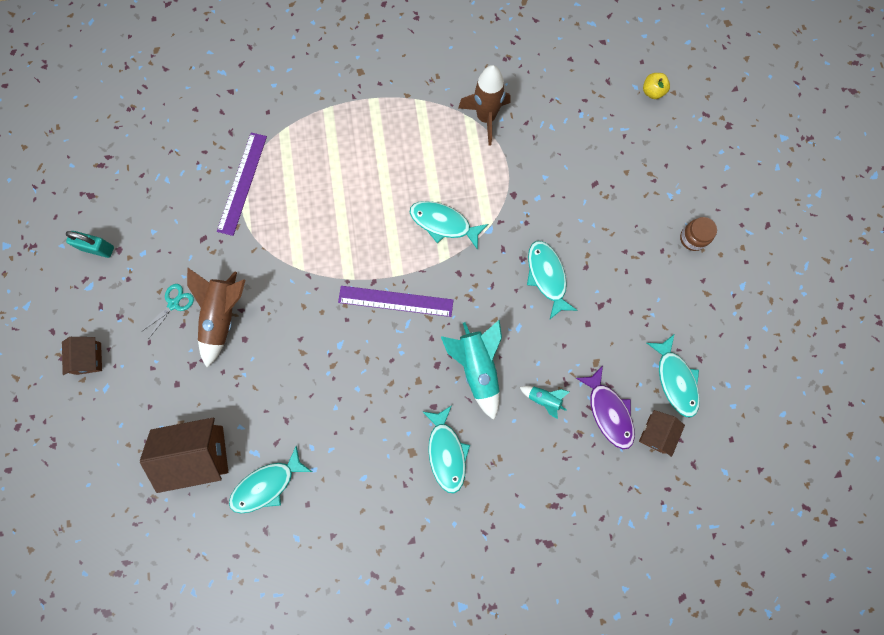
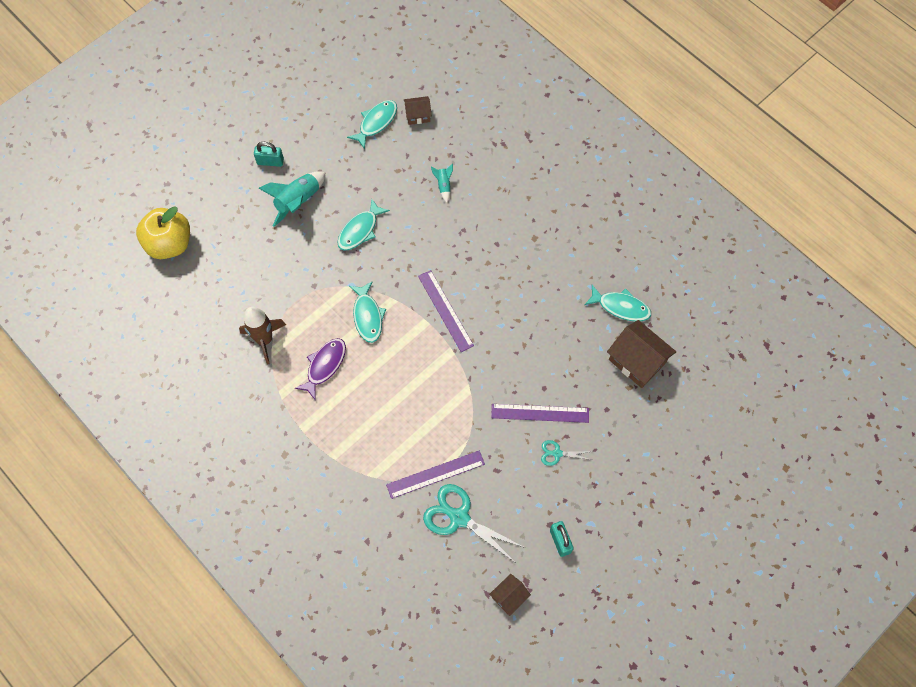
camera: 125 degrees left, 10 degrees down
brown house [62,337,102,375] -> brown house moved to [489,574,531,616]
brown rocket [187,267,245,367] -> purple ruler [491,404,589,423]
turquoise fish [422,405,470,493] -> none
turquoise rocket [441,319,502,420] -> turquoise rocket moved to [258,171,326,227]
purple fish [576,365,635,449] -> purple fish moved to [295,338,346,401]
yellow apple [643,73,670,99] -> yellow apple [136,206,190,259], size x2.35
brown jar [680,217,717,251] -> turquoise padlock [254,142,284,167]
none -> turquoise scissors [423,484,525,564]

